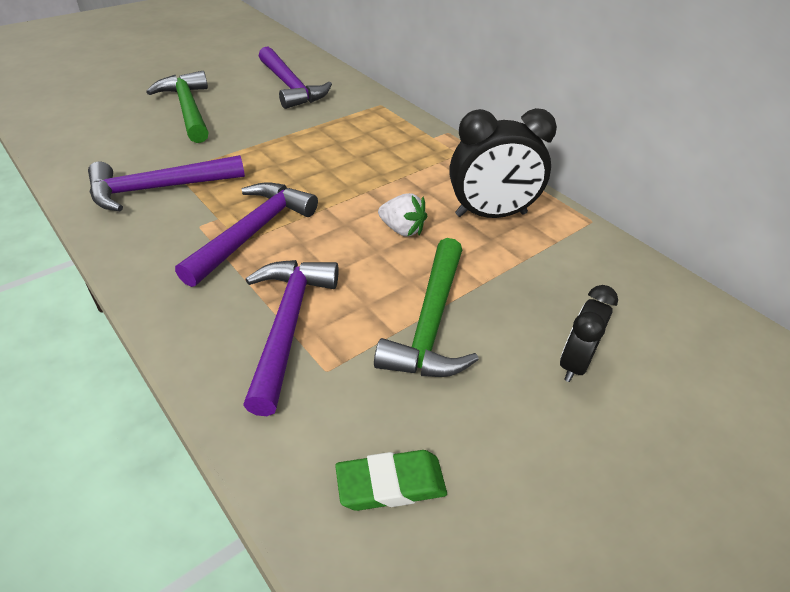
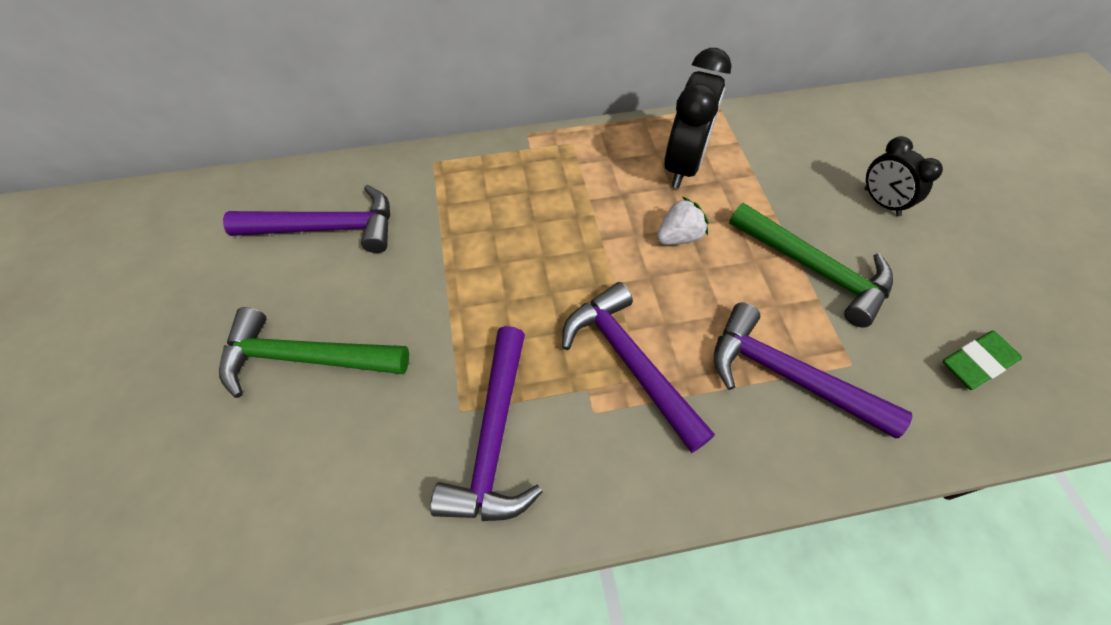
camera: 60 degrees left, 15 degrees up
green eraser [335,450,447,511] -> green eraser turned 45 degrees clockwise [943,331,1022,390]

